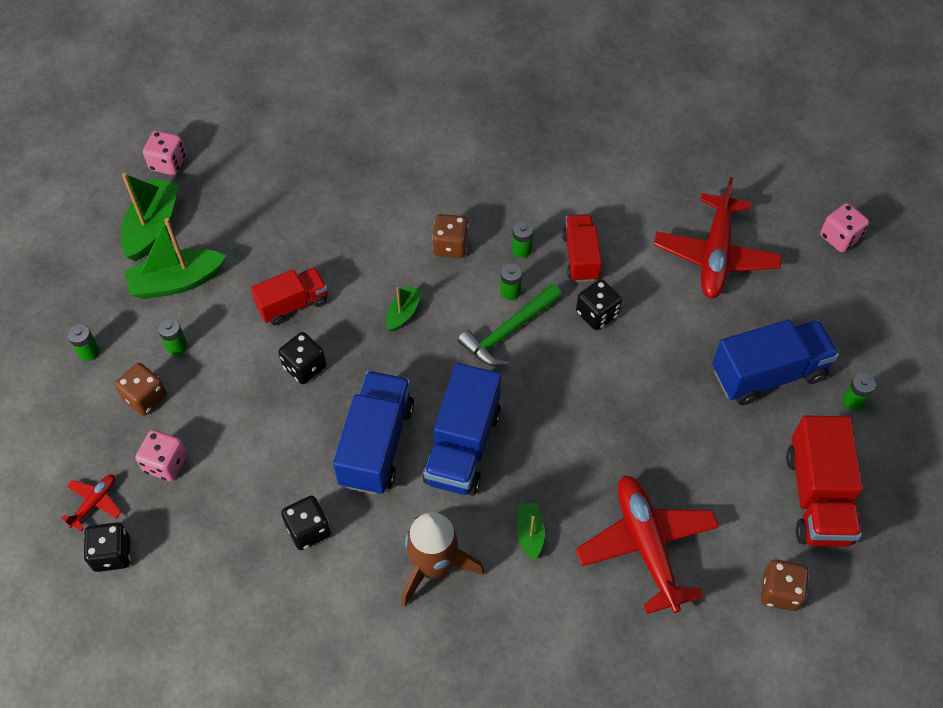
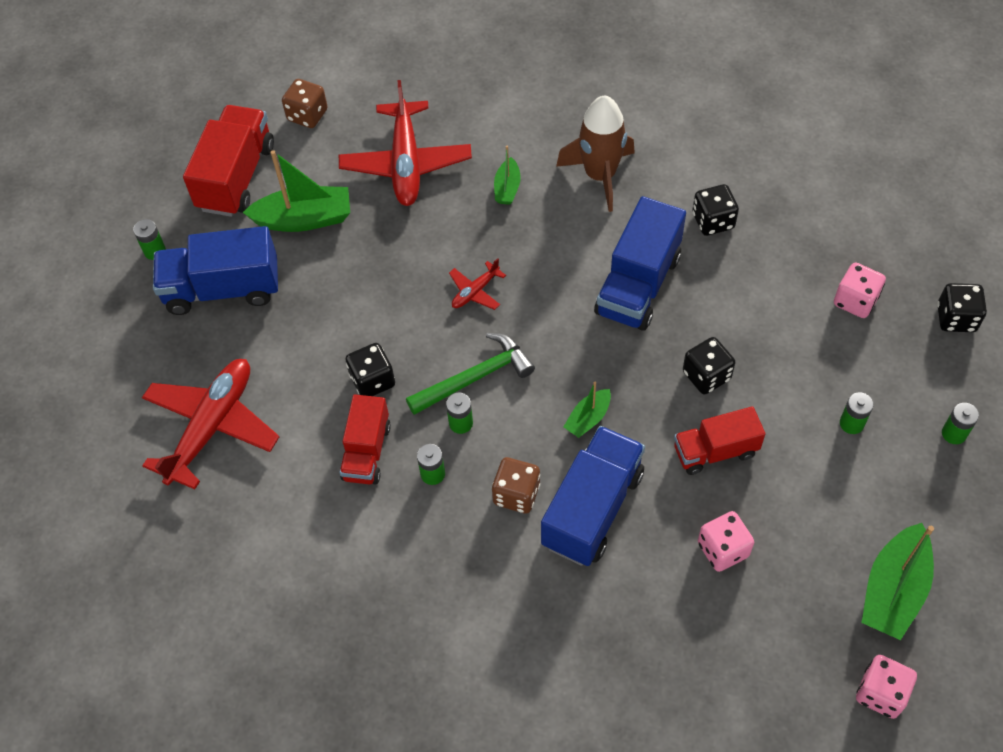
camera: 165 degrees left, 0 degrees up
red plane [61,474,121,531] -> red plane moved to [449,258,506,310]
black dice [84,522,130,572] -> black dice moved to [937,283,987,332]
brown dice [115,363,167,416] -> none
green boat [124,218,227,299] -> green boat moved to [243,150,350,232]
blue truck [423,363,501,496] -> blue truck moved to [541,426,645,566]
pink dice [820,203,869,252] -> pink dice moved to [698,511,754,572]

